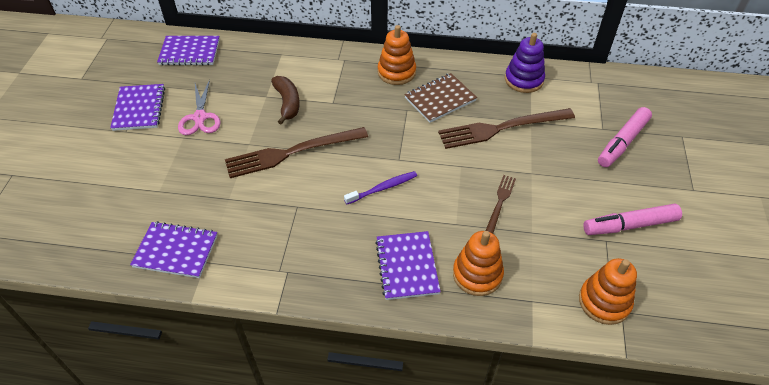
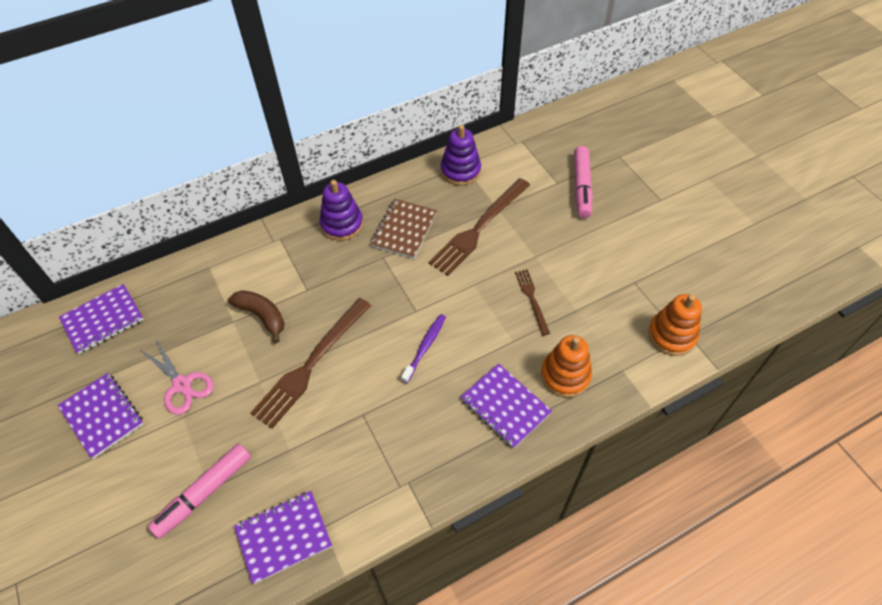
camera: 35 degrees left, 5 degrees up
orange stacking toy [378,25,416,85] -> purple stacking toy [320,180,363,241]
pink marker [583,204,682,235] -> pink marker moved to [148,443,251,539]

